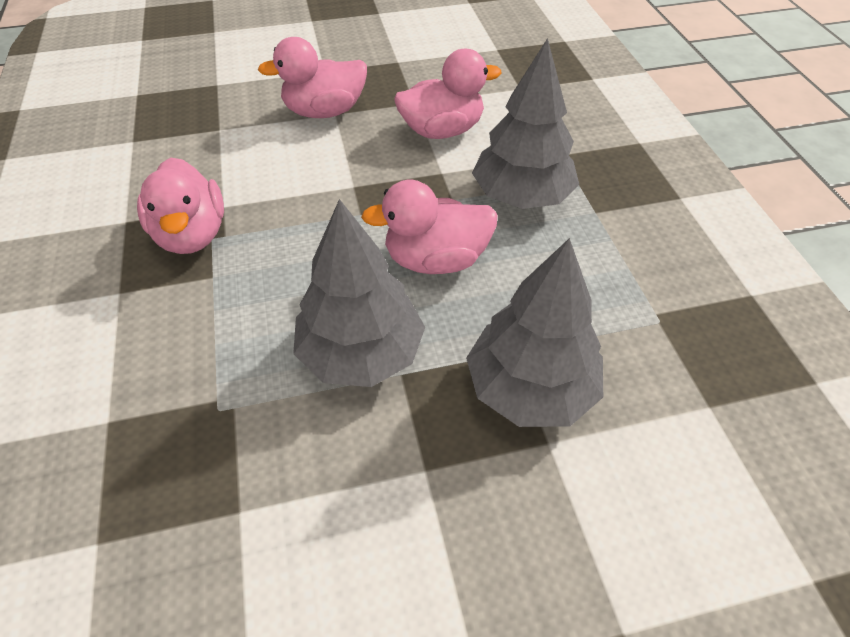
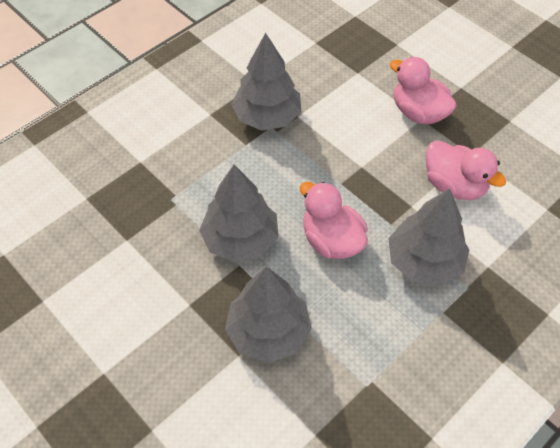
camera: 60 degrees right, 5 degrees up
pink duck [137,157,224,254] -> grey tree [231,33,301,130]

